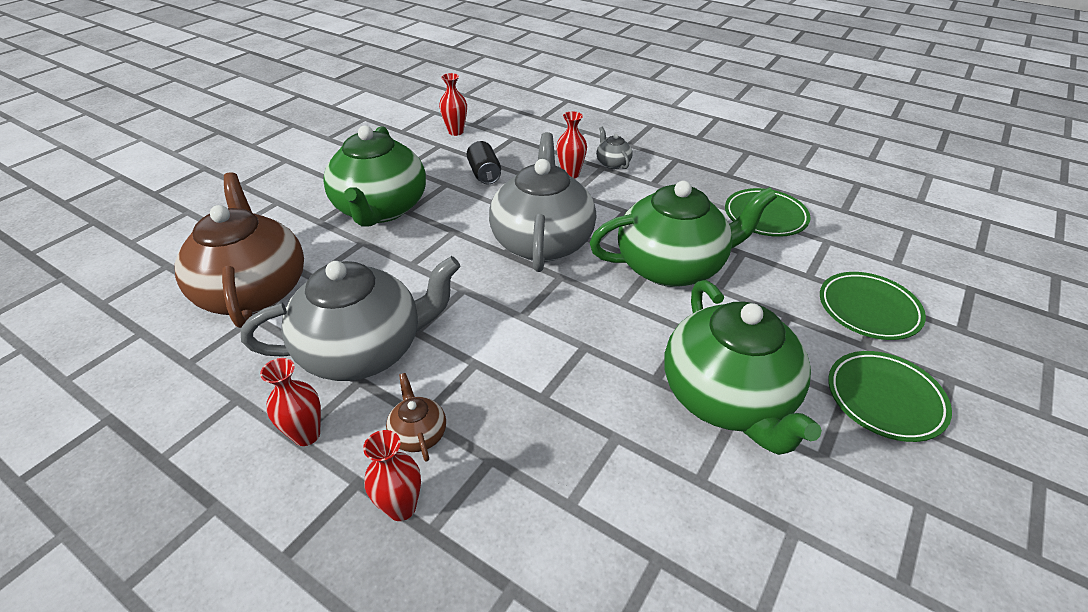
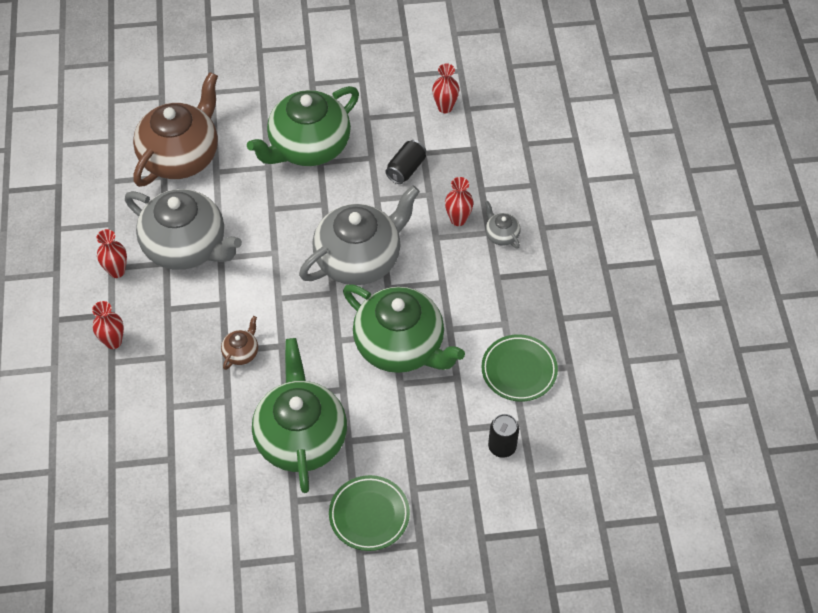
camera: 50 degrees right, 15 degrees up
brown teapot [386,373,446,462] -> brown teapot moved to [221,316,258,370]
grey teapot [596,127,633,169] -> grey teapot turned 60 degrees counterclockwise [485,201,521,249]
green teapot [664,280,822,455] -> green teapot turned 135 degrees clockwise [252,338,347,493]
green plate [820,272,926,340] -> none
none -> black can [488,414,519,458]

